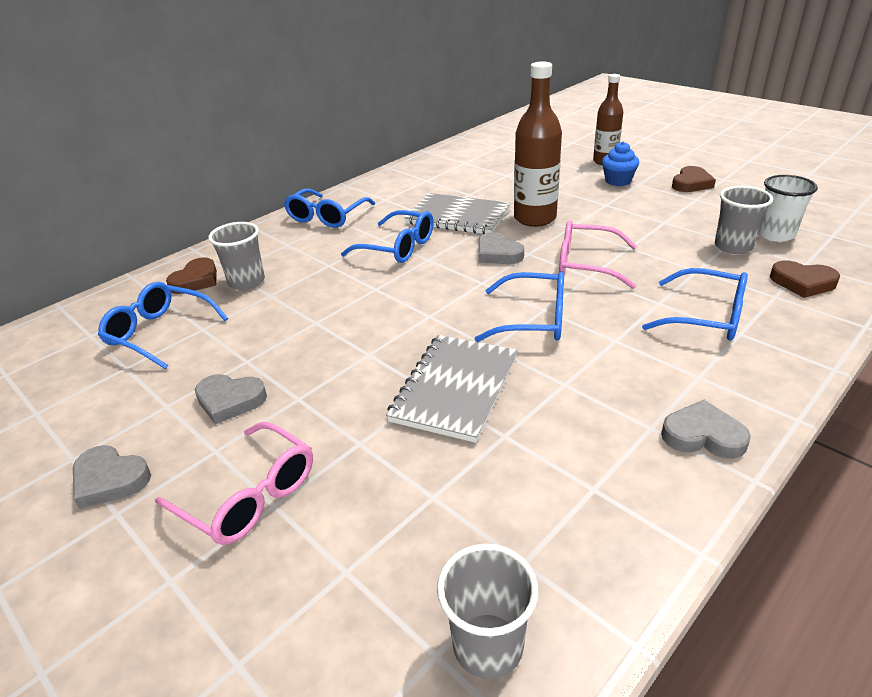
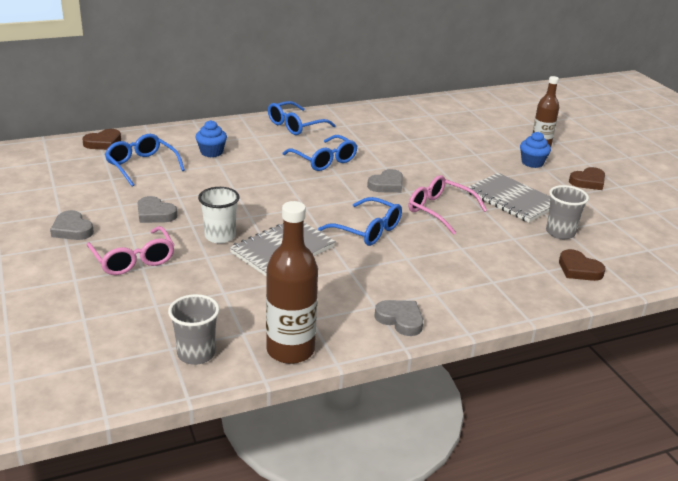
camera: 20 degrees right, 5 degrees down
brown heart [166,257,217,294] -> brown heart moved to [82,129,121,150]
grey cup [208,222,265,290] -> blue cupcake [196,120,227,157]
grey notebook [405,193,511,234] -> grey notebook moved to [466,173,550,223]
grey heart [478,232,524,264] -> grey heart turned 120 degrees counterclockwise [367,169,403,193]
brown bottle [514,62,562,227] -> brown bottle moved to [266,201,318,364]
blue glasses [642,268,748,341] -> none
white cup [759,175,818,242] -> white cup moved to [198,187,240,244]

